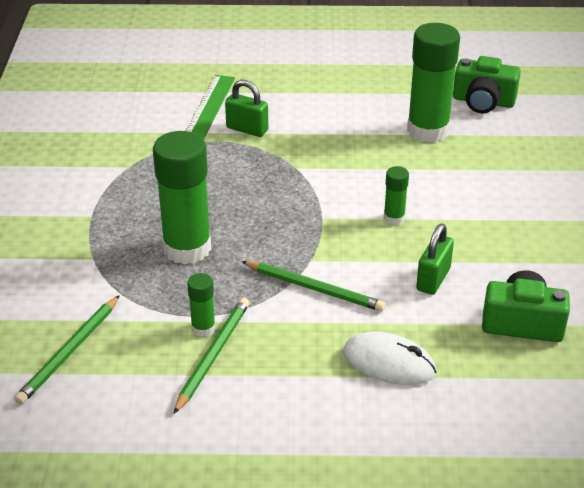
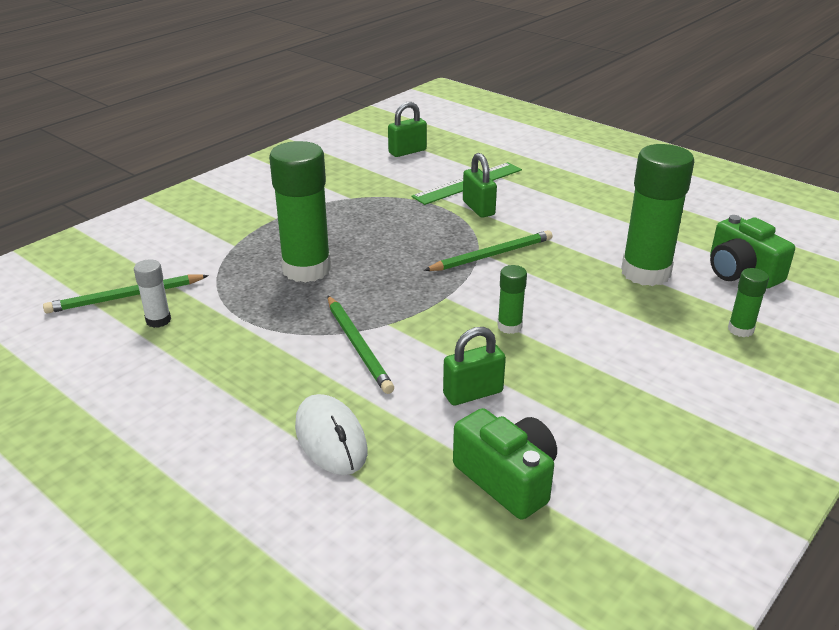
camera: 40 degrees right, 5 degrees down
green pencil [173,298,250,414] -> green pencil moved to [424,230,553,271]
green glue stick [187,273,215,337] -> green glue stick moved to [728,268,769,337]
none -> white glue stick [134,259,171,328]
none -> green padlock [388,102,427,157]

